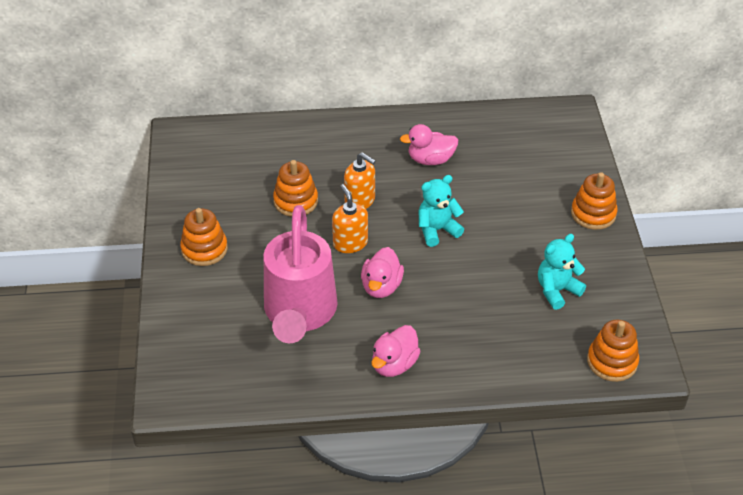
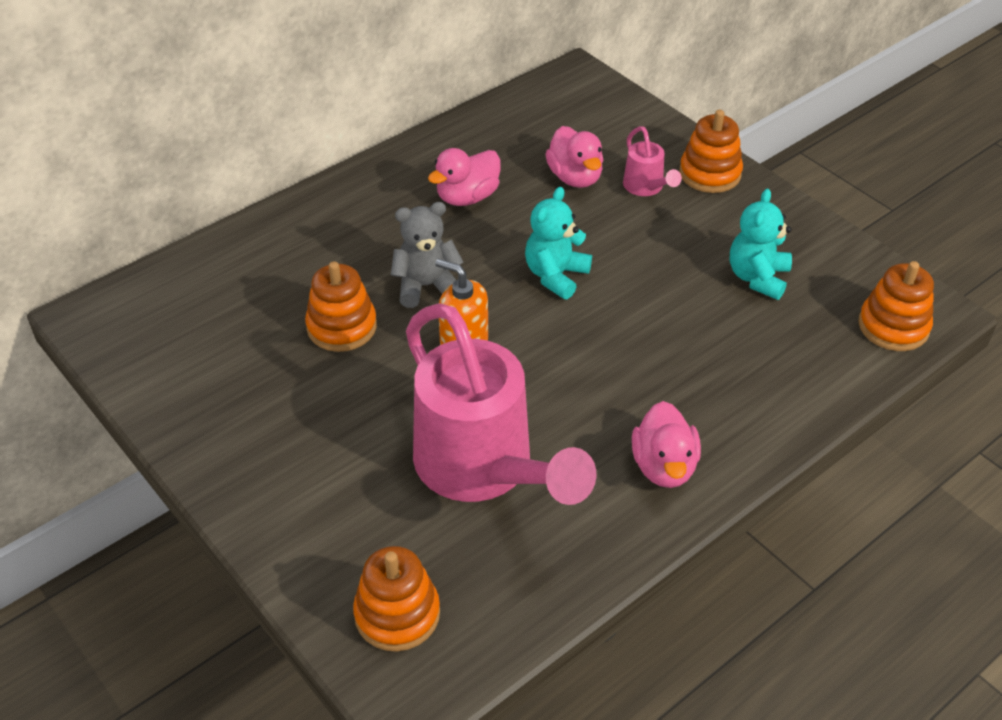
camera: 35 degrees left, 0 degrees up
orange stacking toy [180,208,228,266] -> orange stacking toy moved to [353,546,440,652]
orange soap dispenser [344,152,376,209] -> grey teddy bear [391,202,463,308]
pink duck [361,247,404,298] -> pink duck moved to [546,126,603,188]
none -> pink watering can [623,126,682,196]

